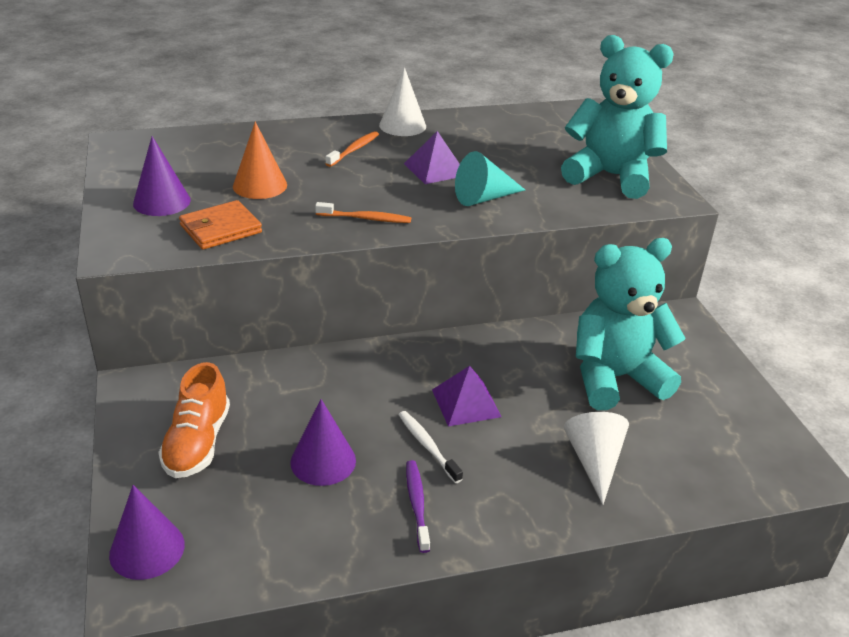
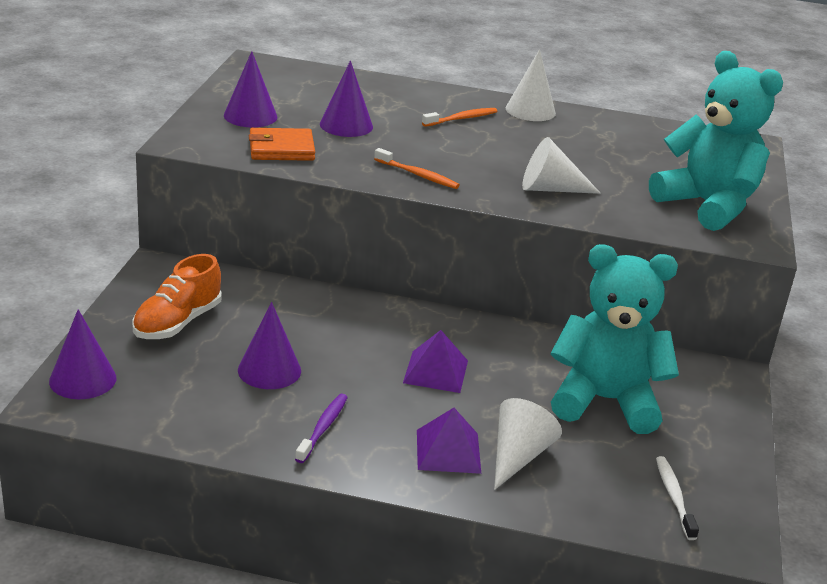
camera: 25 degrees right, 5 degrees down
orange cone [233,122,287,199] -> purple cone [320,61,373,137]
white toothbrush [399,411,463,483] -> white toothbrush moved to [656,456,699,540]
purple pyramid [404,131,460,184] -> purple pyramid moved to [417,408,481,474]
turquoise cone [455,151,525,206] -> white cone [522,137,601,194]

